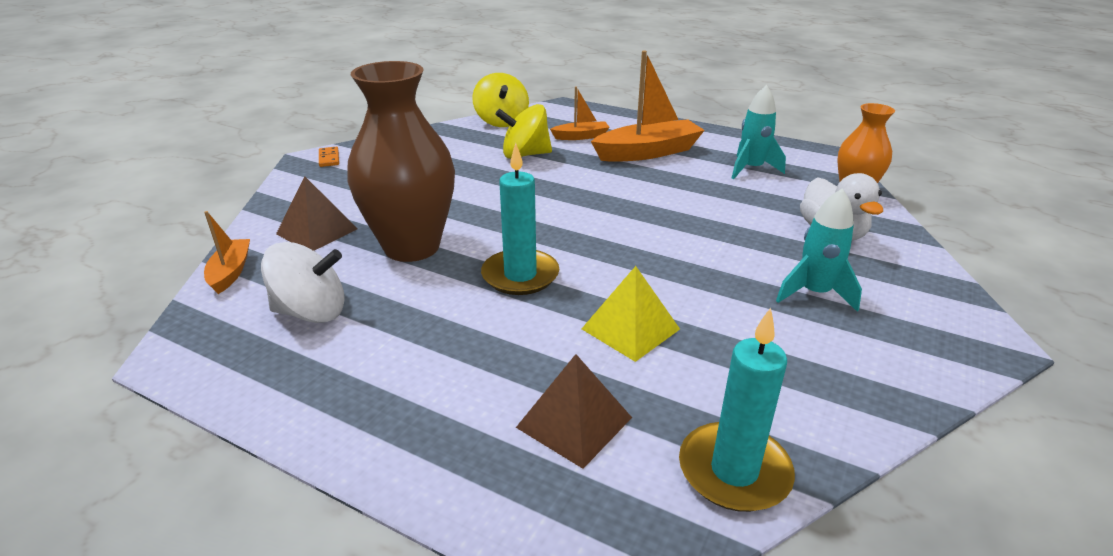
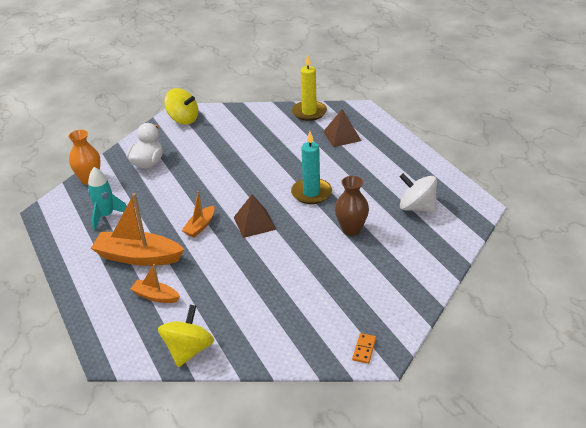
camera: 145 degrees left, 5 degrees up
orange boat [204,211,250,294] -> orange boat moved to [182,191,214,237]
brown pyramid [276,176,358,251] -> brown pyramid moved to [234,194,277,238]
brown vase [347,61,455,262] -> brown vase [335,176,369,236], size x0.56
yellow spinning top [495,104,552,159] -> yellow spinning top moved to [164,88,198,125]
yellow pyramid [582,266,680,362] -> none
turquoise candle [679,308,795,512] -> yellow candle [292,55,327,121]
turquoise rocket [776,189,862,312] -> none

